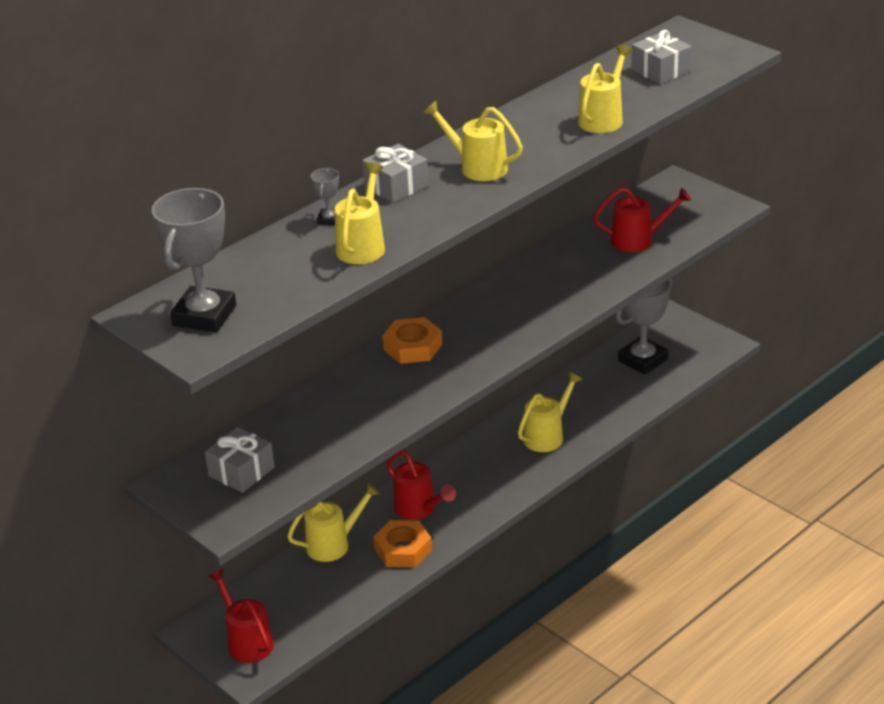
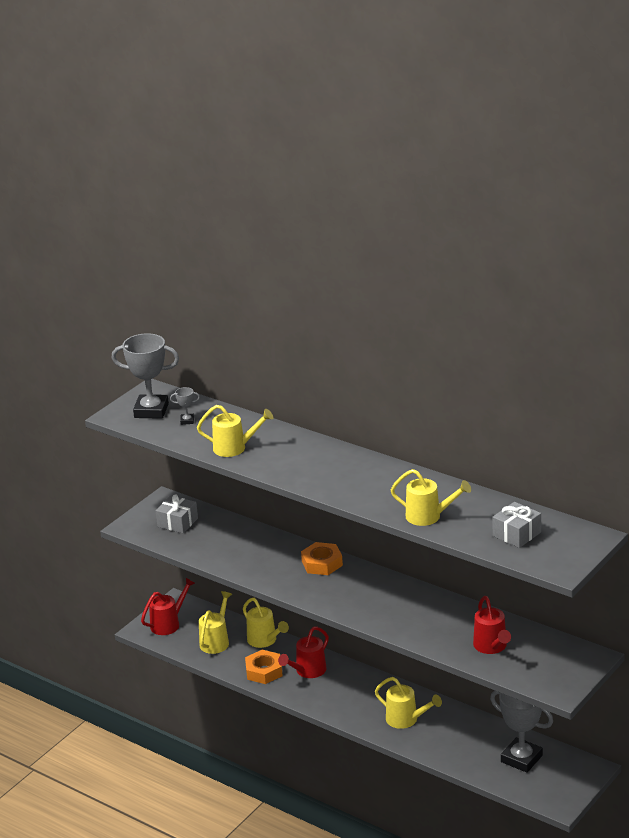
camera: 80 degrees right, 5 degrees down
grey trophy [311,168,339,225] -> grey trophy moved to [170,387,200,425]
grey gift [362,144,429,203] -> none
yellow watering can [423,101,523,181] -> yellow watering can moved to [199,591,232,654]

